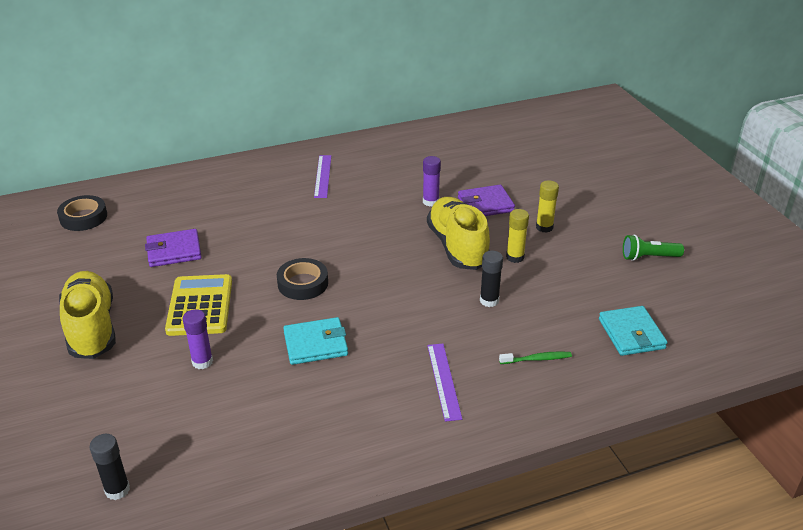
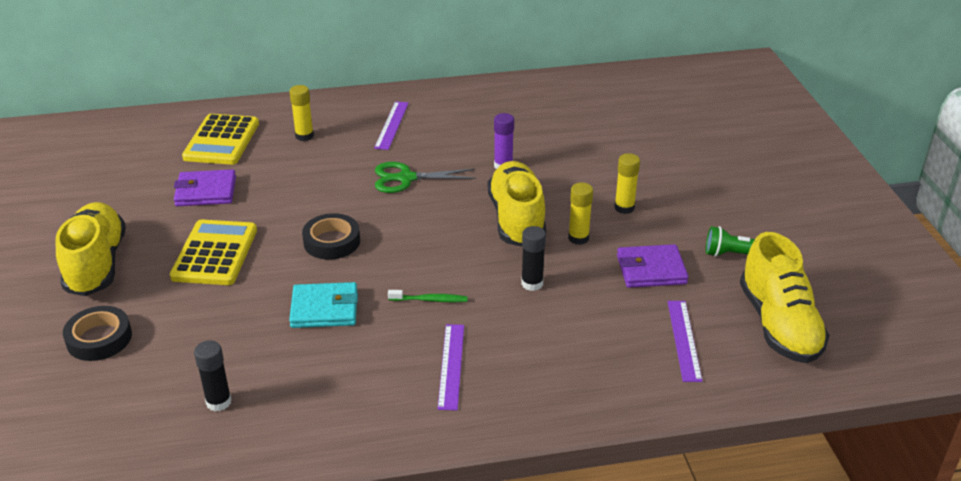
camera: 10 degrees right, 0 degrees up
black tape [57,195,107,231] -> black tape moved to [63,306,132,361]
black glue stick [89,434,130,500] -> black glue stick moved to [194,341,232,411]
purple glue stick [183,309,213,369] -> none
purple wallet [458,185,515,216] -> purple wallet moved to [617,244,689,288]
green toothbrush [499,351,572,364] -> green toothbrush moved to [388,290,468,302]
turquoise wallet [599,306,668,356] -> purple ruler [668,301,703,382]
none -> yellow calculator [182,114,259,165]
none -> yellow glue stick [289,85,314,141]
none -> green scissors [375,162,476,193]
none -> yellow shoe [740,232,830,363]

